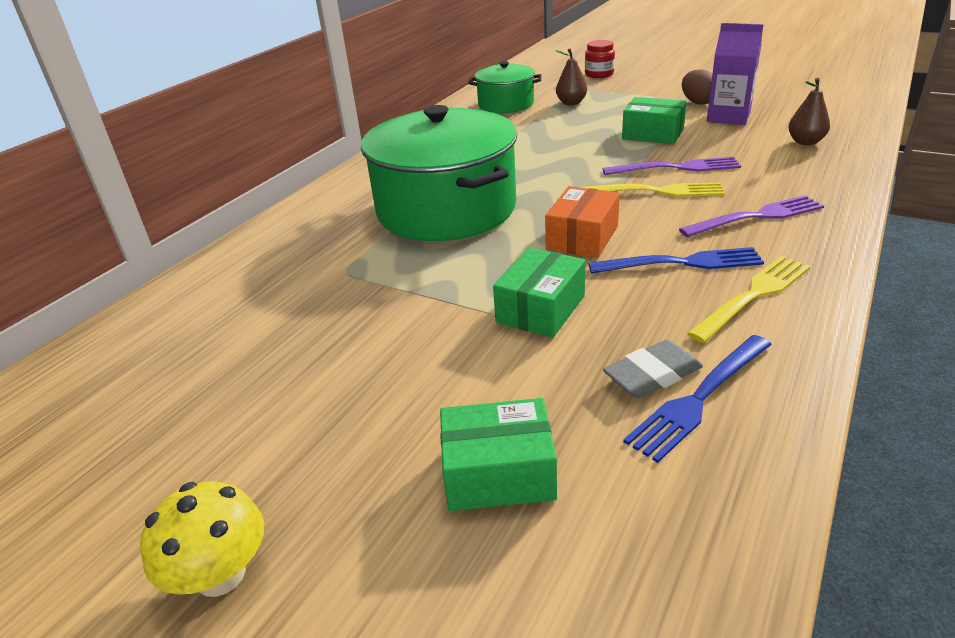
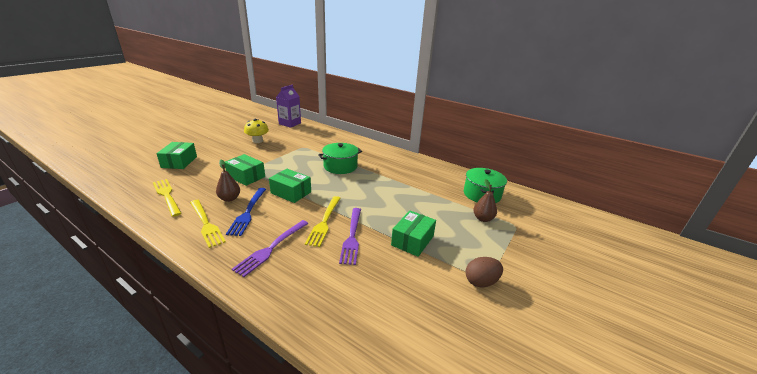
camera: 90 degrees right, 5 degrees down
yellow mushroom [140,481,264,597] -> yellow mushroom moved to [244,119,269,143]
green pot [361,105,517,241] -> green pot [318,143,362,174], size x0.54
orange box [545,186,620,258] -> green box [269,169,311,203]
red jar [585,40,615,78] -> none
grey eraser [603,339,703,398] -> none
blue fork [623,335,772,463] -> yellow fork [153,179,182,217]
purple fork [679,195,824,237] -> purple fork turned 45 degrees clockwise [232,220,309,277]
purple carton [707,23,764,125] -> purple carton moved to [276,85,301,128]
brown pear [789,78,830,145] -> brown pear moved to [216,160,240,202]

